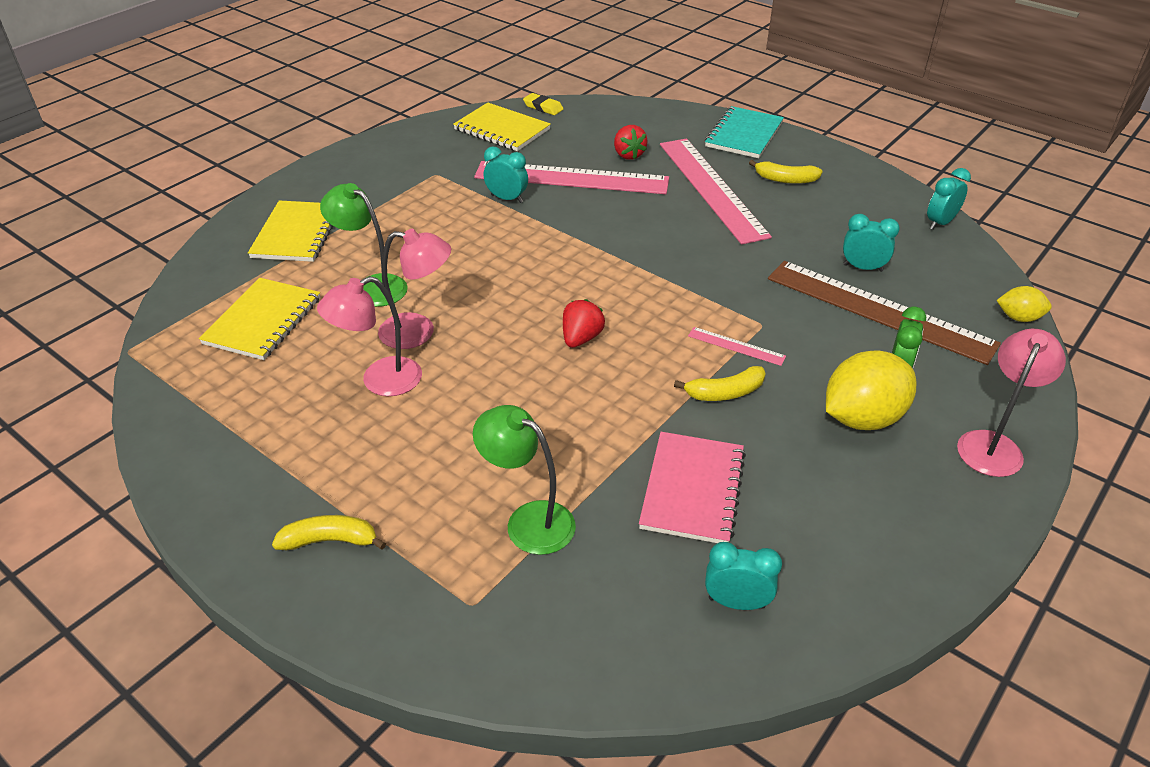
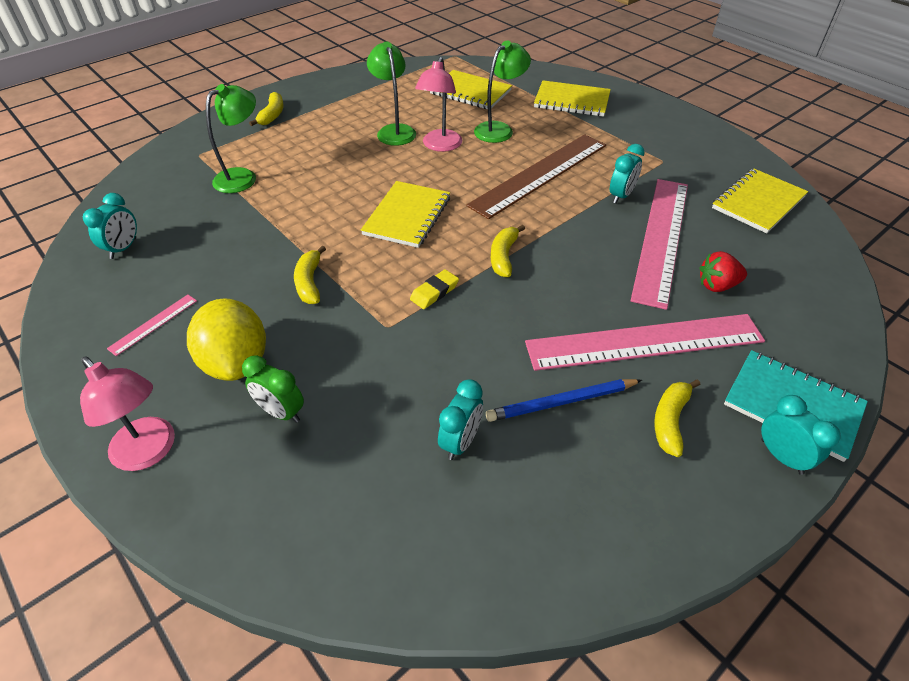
camera: 100 degrees right, 5 degrees up
pink lamp [317,276,422,396] -> green lamp [367,41,416,146]
yellow eraser [523,93,564,115] -> yellow eraser moved to [410,269,459,309]
red strawberry [563,299,605,348] -> yellow notebook [361,181,450,248]
pink notebook [639,432,746,543] -> none
pink ruler [688,327,786,366] -> pink ruler moved to [107,295,197,356]
brown ruler [768,261,1001,365] -> brown ruler moved to [466,134,606,219]
turquoise clock [927,168,971,230] -> turquoise clock moved to [761,395,841,475]
yellow lemon [996,286,1052,322] -> none
none -> blue pencil [486,379,642,422]
none -> yellow banana [491,225,525,277]

